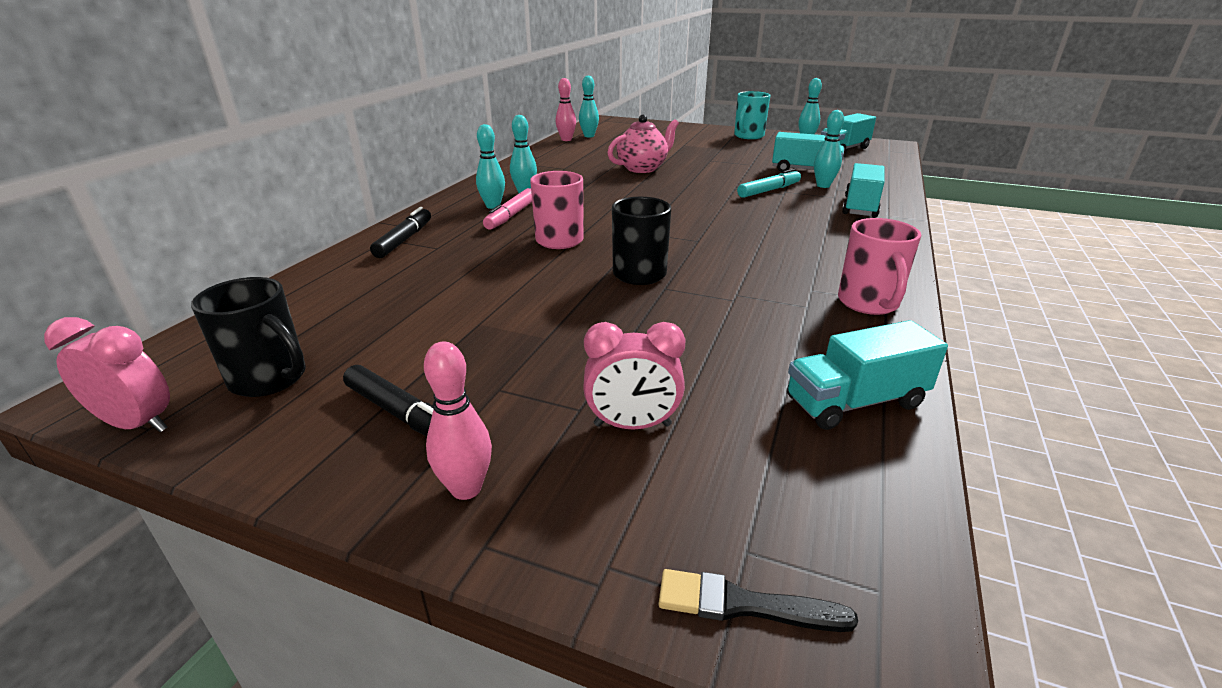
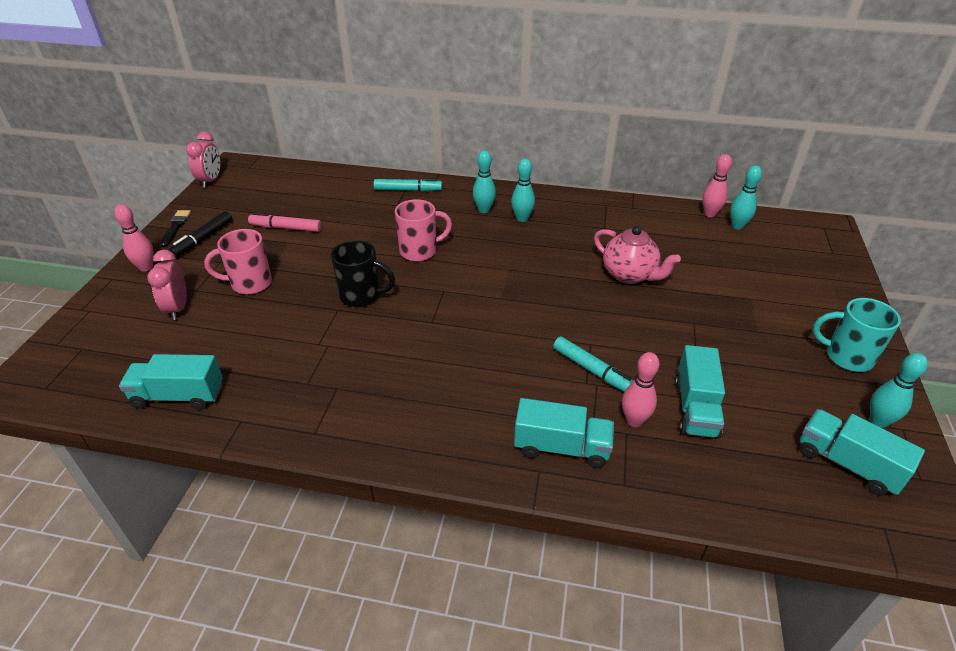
camera: 80 degrees right, 10 degrees up
black mug [191,277,306,397] -> none
black marker [370,207,431,258] -> turquoise marker [374,178,442,191]
pink marker [483,188,532,230] -> pink marker moved to [248,212,322,232]
black brush [659,569,858,632] -> black brush moved to [160,210,191,247]
turquoise truck [787,320,948,430] -> turquoise truck turned 60 degrees counterclockwise [119,354,223,410]
turquoise bowling pin [814,110,844,188] -> pink bowling pin [622,352,660,427]
pink mug [838,218,921,315] -> pink mug moved to [204,229,272,295]

